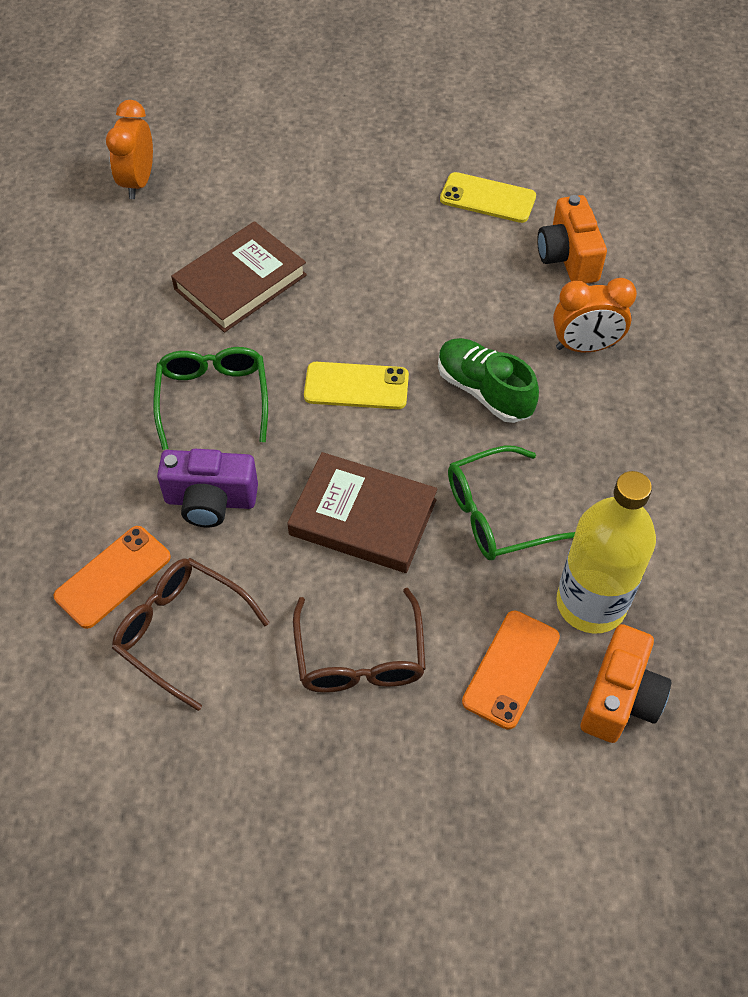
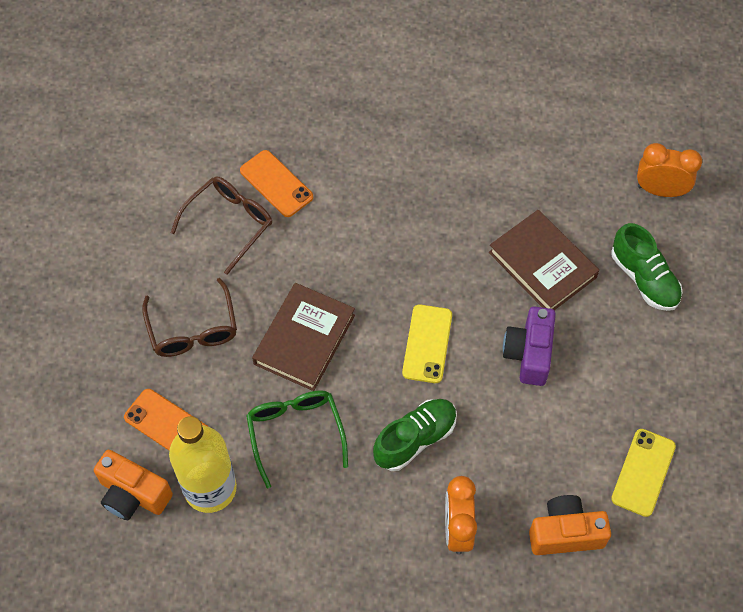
camera: 95 degrees right, 5 degrees up
green glasses [153,347,268,450] -> none
purple camera [157,449,258,527] -> purple camera moved to [503,306,556,386]
brown glasses [293,588,426,693] -> brown glasses turned 105 degrees counterclockwise [142,278,237,357]
none -> green shoe [612,223,682,311]

